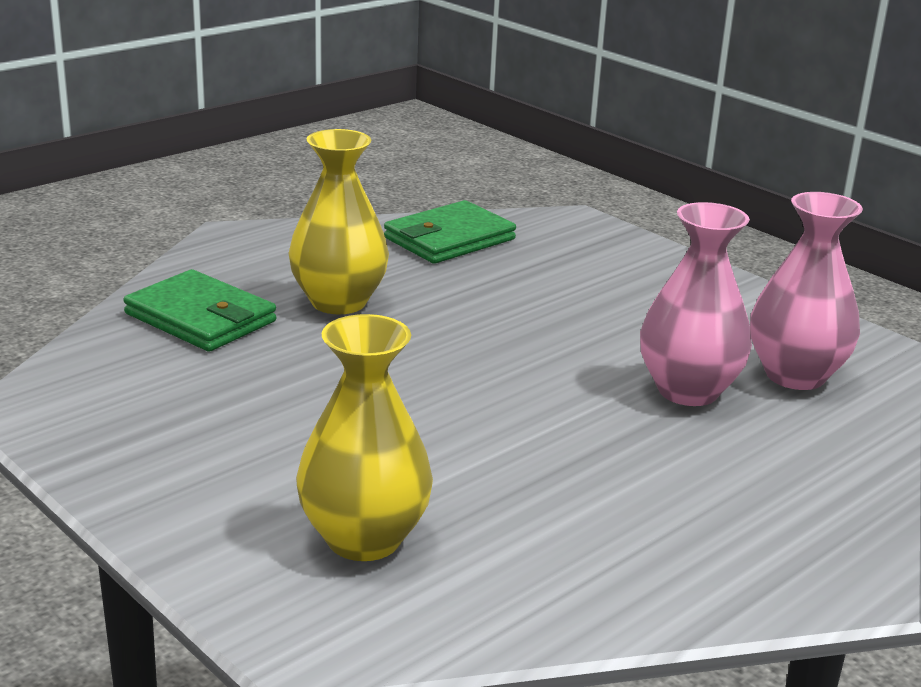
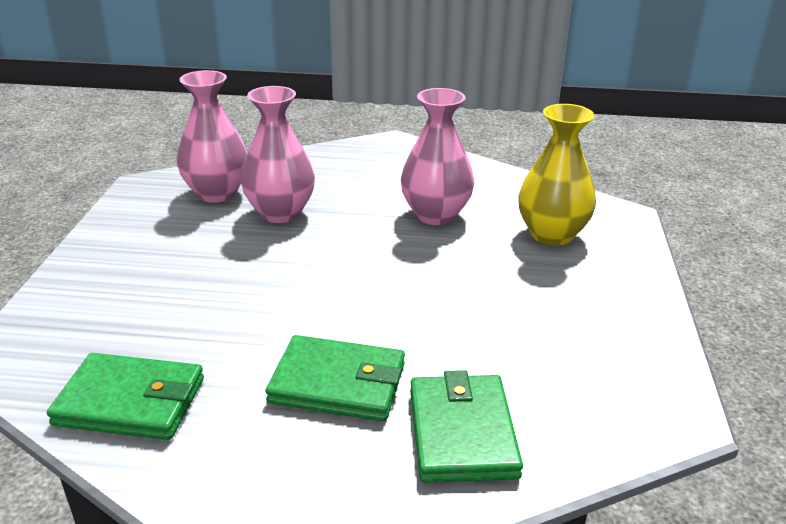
camera: 130 degrees left, 5 degrees up
yellow vase [289,129,389,314] -> green wallet [266,335,405,421]
none -> pink vase [401,88,474,225]

